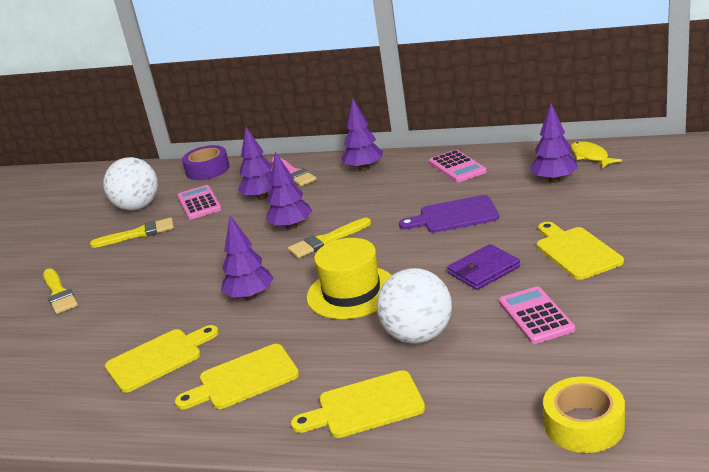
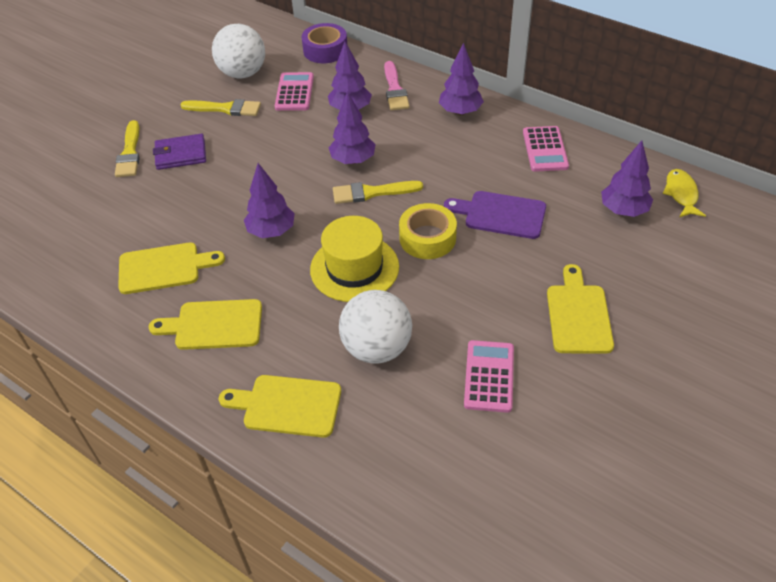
camera: 20 degrees right, 20 degrees up
purple wallet [447,244,520,290] -> purple wallet moved to [153,134,206,170]
yellow tape [543,377,625,453] -> yellow tape moved to [399,203,457,259]

